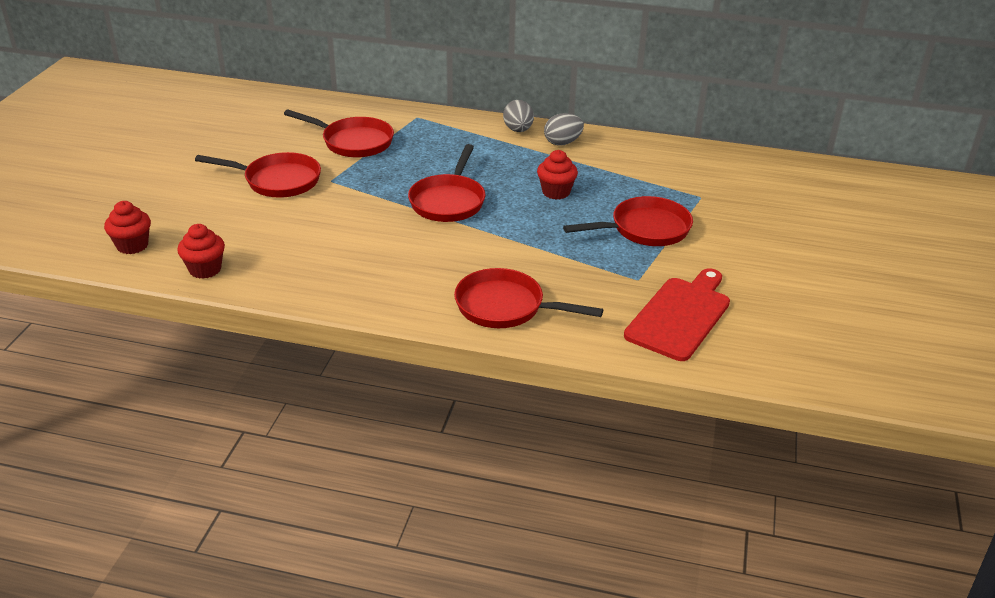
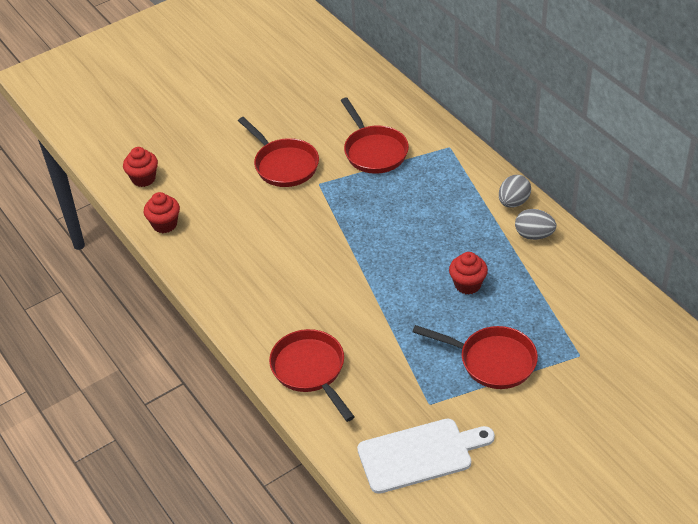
camera: 45 degrees right, 10 degrees up
red pan [408,144,485,222] -> none
red cutting board [624,268,730,361] -> white cutting board [357,419,495,494]

